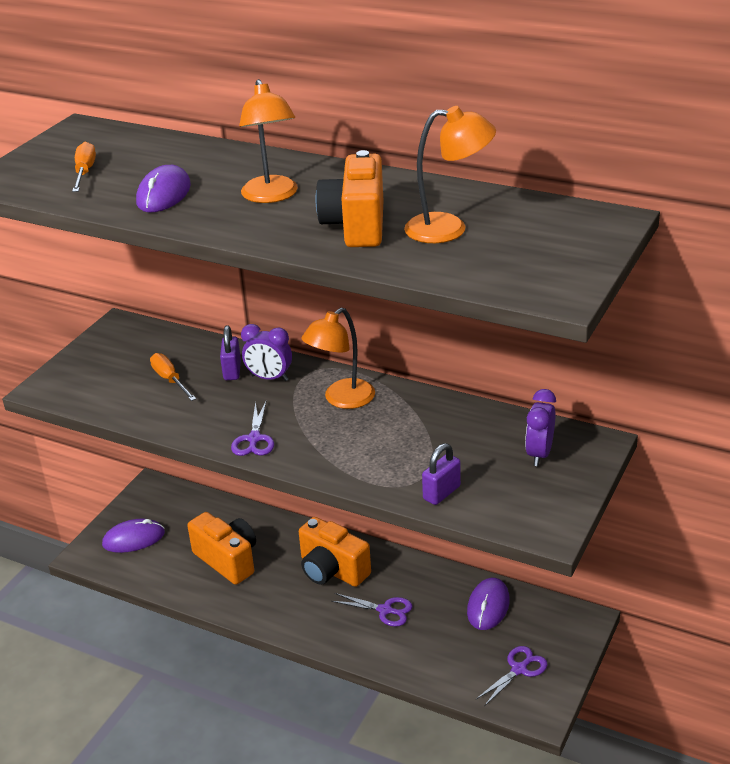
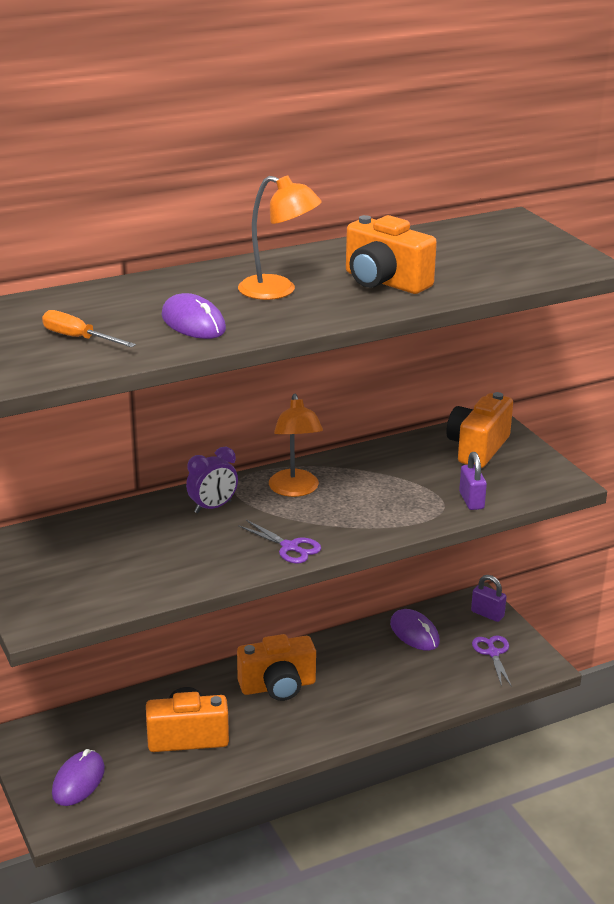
camera: 55 degrees left, 5 degrees down
orange screwdriver [150,353,196,401] -> none
purple padlock [220,325,241,380] -> purple padlock moved to [471,575,506,622]
purple scissors [331,593,412,627] -> none
orange lamp [404,106,496,243] -> none
purple clock [525,389,556,466] -> orange camera [447,392,513,468]

